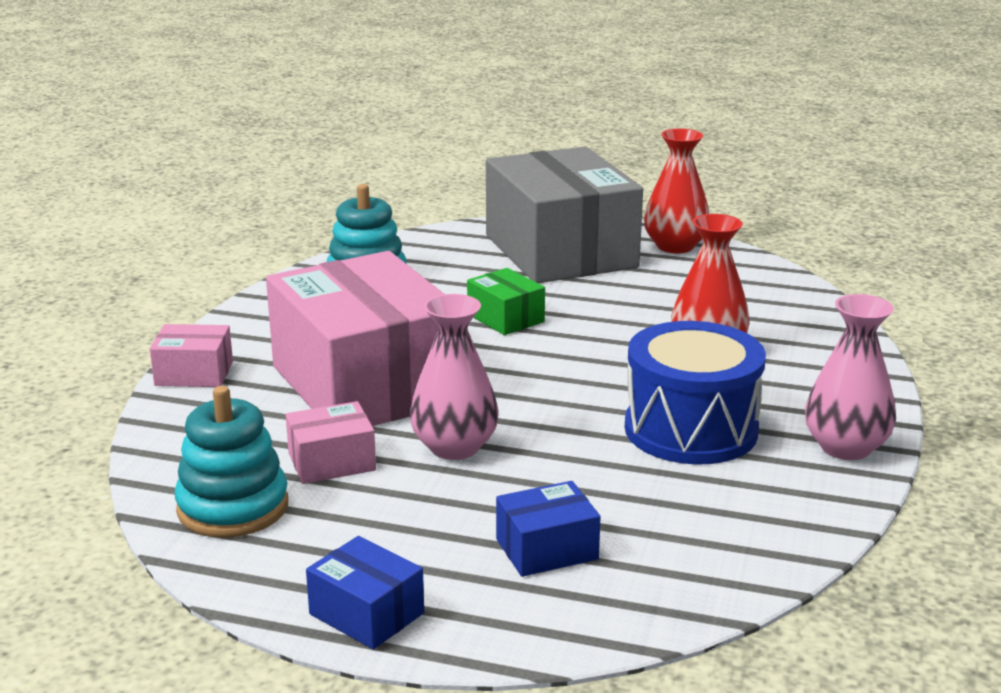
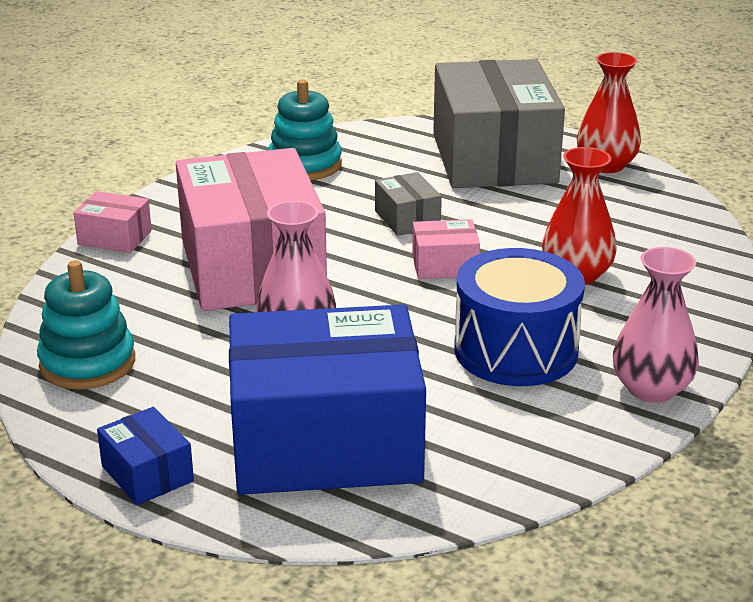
camera: 15 degrees right, 5 degrees up
pink box [286,401,376,484] -> pink box moved to [412,219,480,279]
green box [467,268,545,335] -> grey box [375,172,442,236]
blue box [496,481,601,577] -> blue box [229,304,426,495], size x2.42

